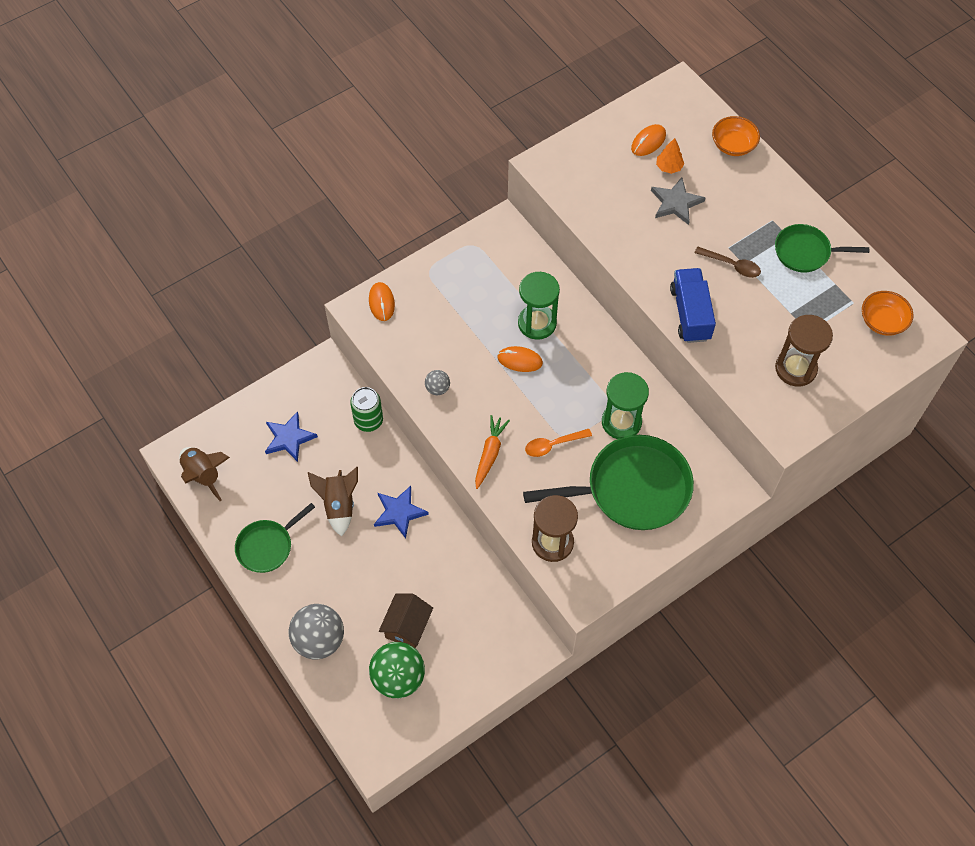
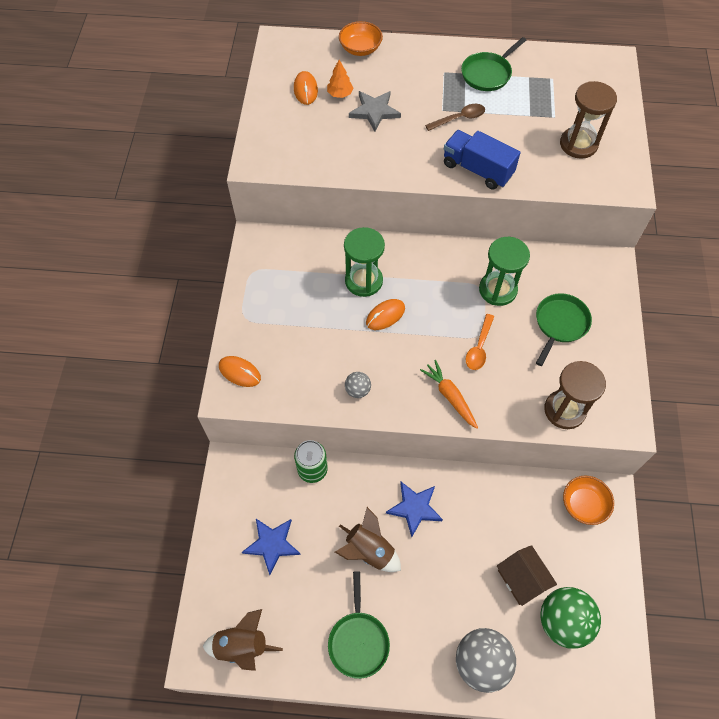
camera: 50 degrees left, 0 degrees up
green pan [523,435,694,530] -> green pan [536,293,592,366], size x0.56
orange bowl [862,291,914,336] -> orange bowl moved to [563,476,614,525]

